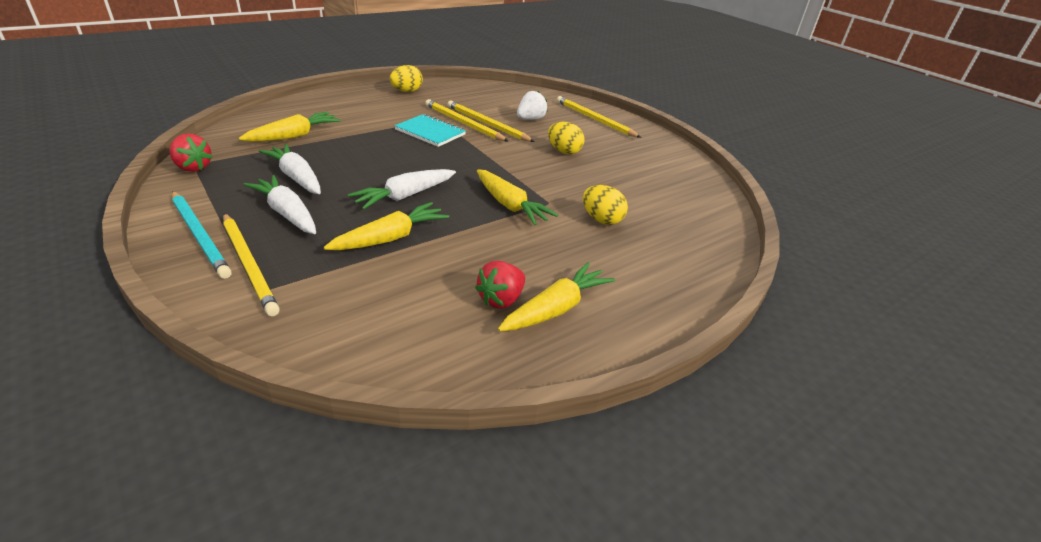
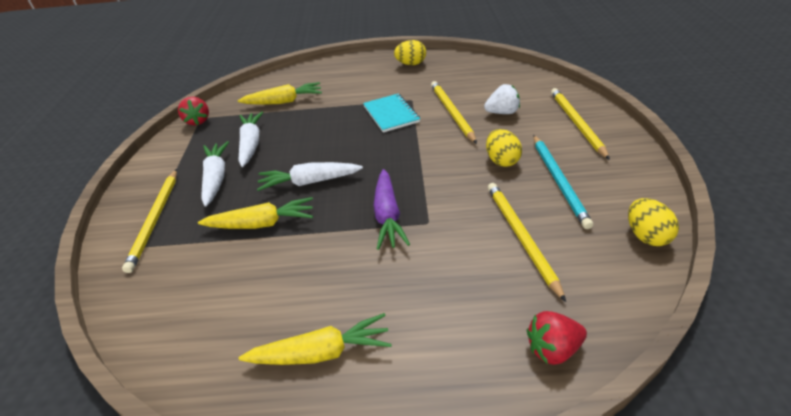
camera: 40 degrees right, 5 degrees up
turquoise pencil [172,191,232,279] -> turquoise pencil moved to [533,135,593,229]
yellow pencil [425,99,508,141] -> yellow pencil moved to [488,183,566,302]
red strawberry [475,261,525,309] -> red strawberry moved to [527,311,587,365]
yellow carrot [477,169,558,225] -> purple carrot [373,169,410,250]
yellow egg [583,185,628,225] -> yellow egg moved to [628,198,679,246]

